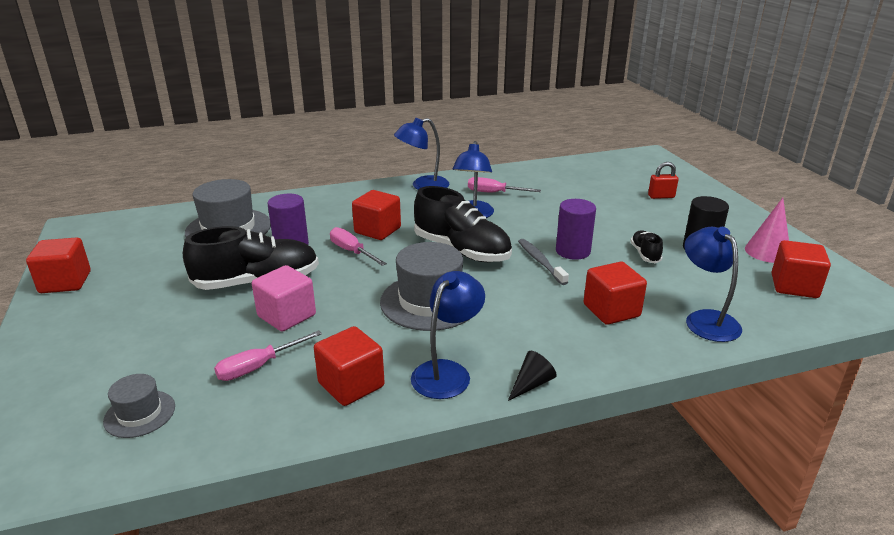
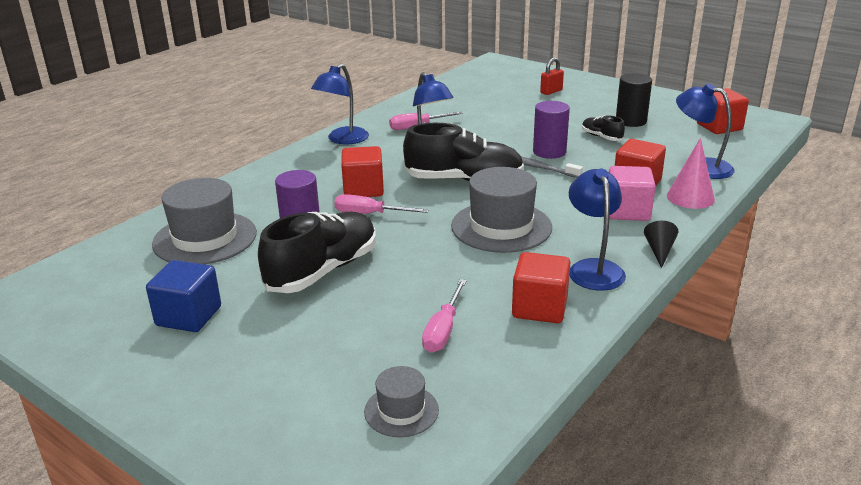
camera: 35 degrees left, 0 degrees up
red cube [26,238,91,293] -> none
pink cube [252,265,316,332] -> pink cube moved to [609,166,656,221]
pink cone [745,198,789,263] -> pink cone moved to [667,138,715,209]
none -> blue cube [146,260,221,332]

